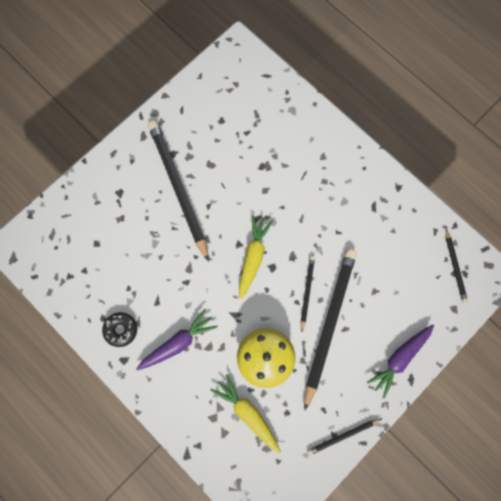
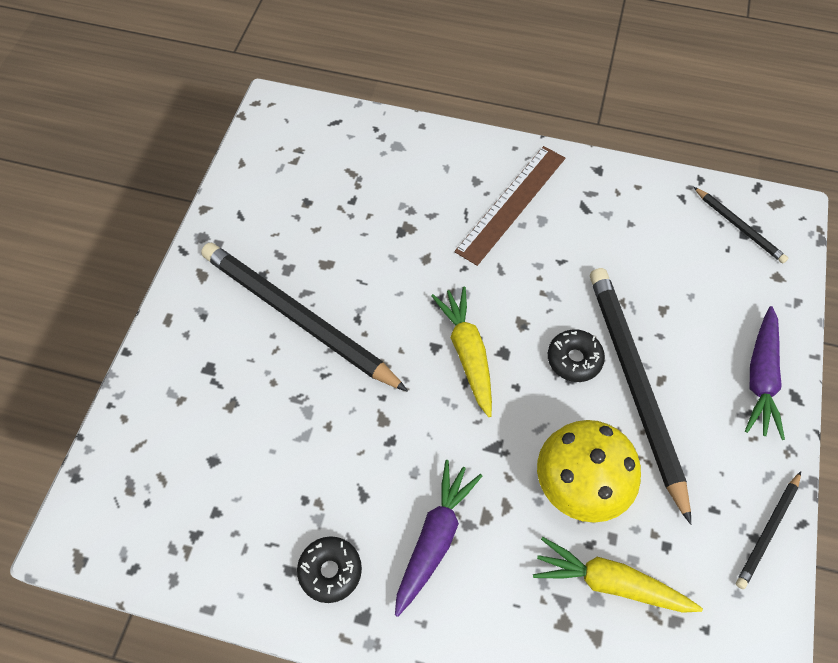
camera: 30 degrees left, 15 degrees down
black pencil [301,256,315,332] -> black donut [548,329,605,382]
none -> brown ruler [454,146,565,266]

